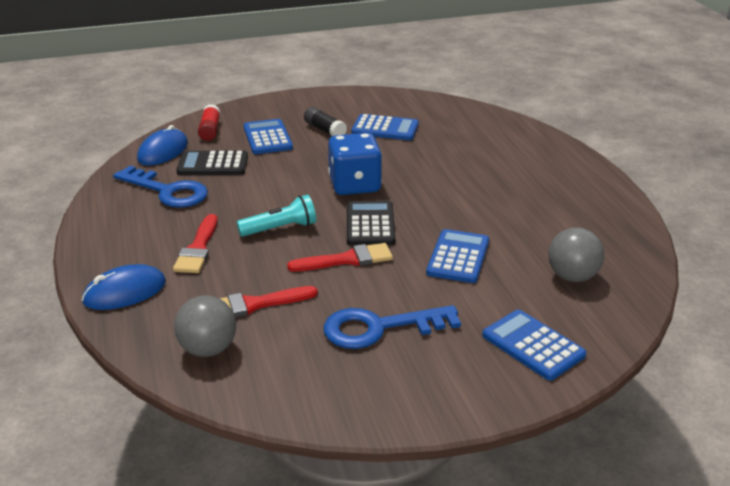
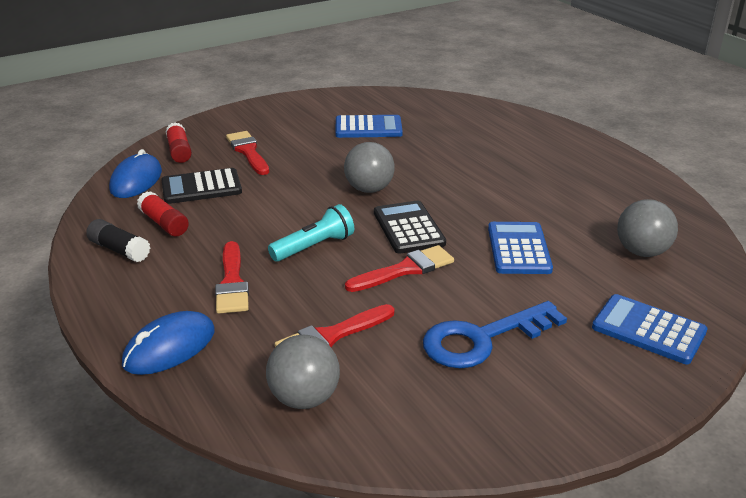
camera: 15 degrees left, 0 degrees up
blue key [113,166,208,208] -> red glue stick [137,191,189,237]
blue calculator [243,119,293,154] -> red brush [226,131,269,175]
black glue stick [304,107,347,136] -> black glue stick moved to [86,219,150,262]
blue dice [328,133,382,195] -> grey ball [344,142,395,193]

